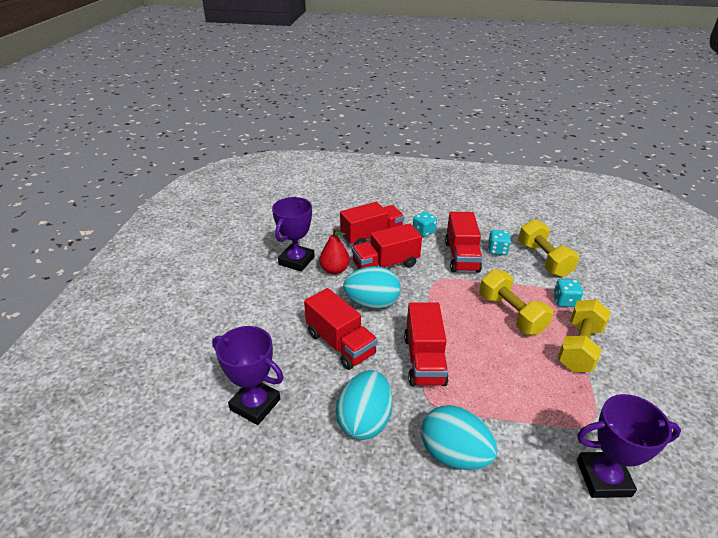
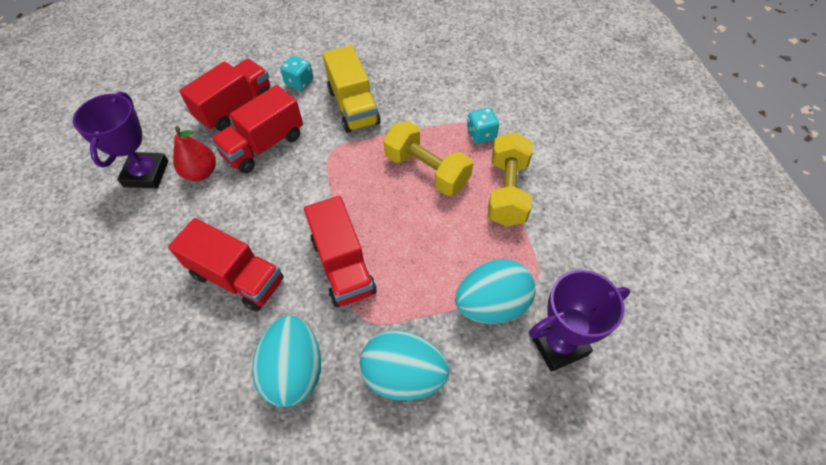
camera: 20 degrees left, 20 degrees up
purple trophy [212,326,284,425] -> none
turquoise egg [343,266,401,309] -> turquoise egg moved to [455,259,536,324]
red truck [445,212,483,273] -> yellow truck [323,45,381,133]
turquoise dice [488,230,511,255] -> none
yellow dumbbell [518,219,579,277] -> none

